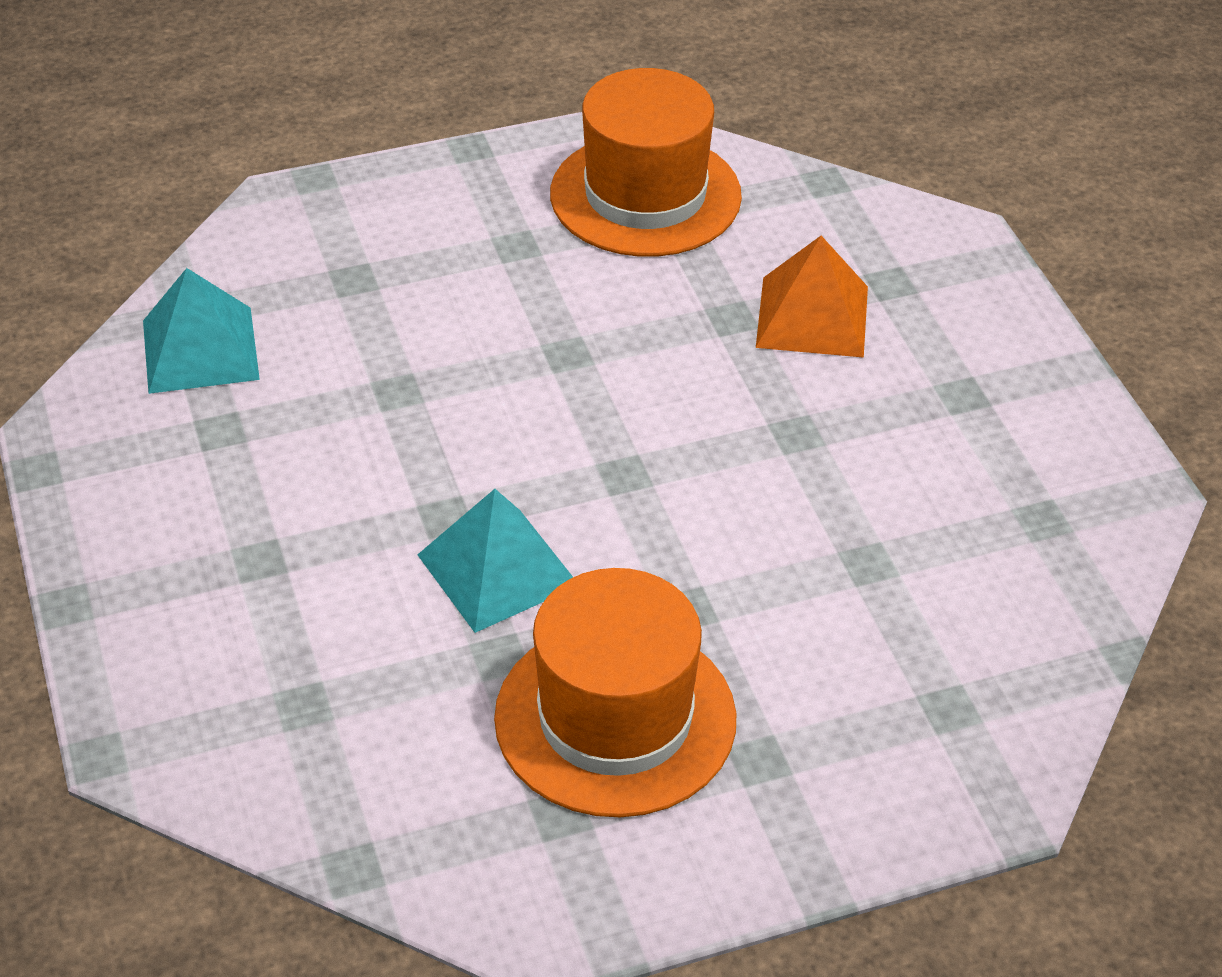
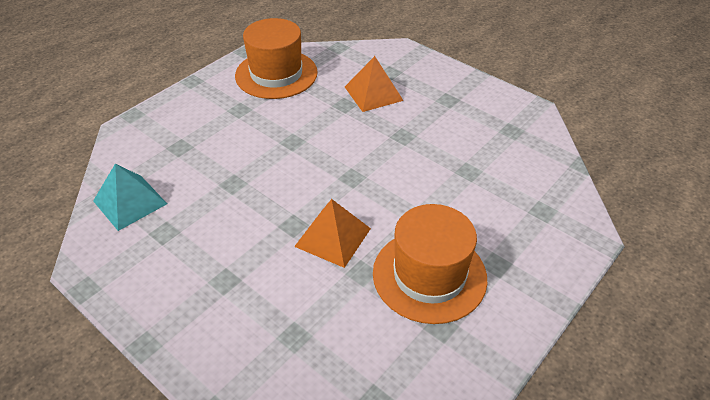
camera: 30 degrees left, 0 degrees up
turquoise pyramid [417,489,573,633] -> orange pyramid [294,199,371,268]

